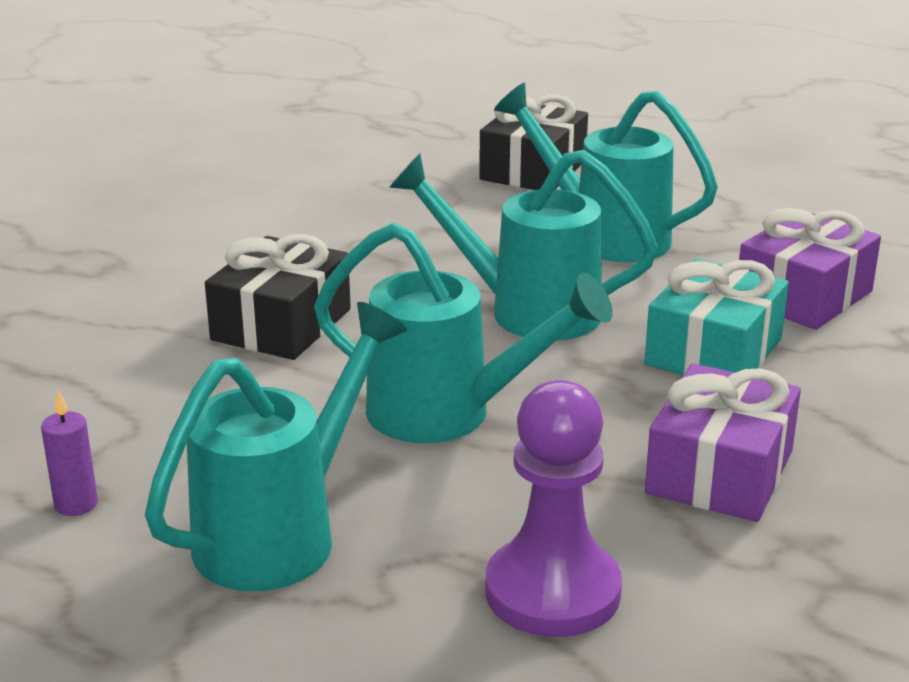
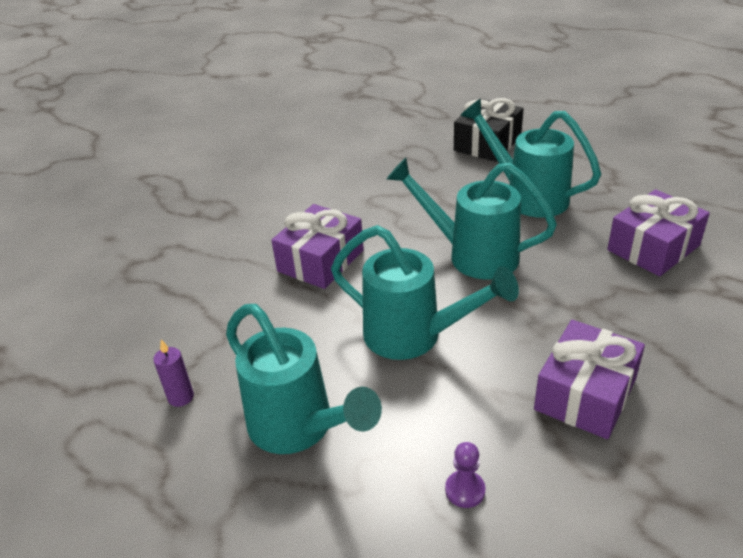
camera: 10 degrees right, 10 degrees up
turquoise watering can [145,302,407,591] -> turquoise watering can turned 90 degrees clockwise [226,304,382,454]
black gift [205,234,351,360] -> purple gift [271,204,364,289]
purple pawn [485,380,622,637] -> purple pawn [445,442,486,508], size x0.45
turquoise gift [645,259,789,375] -> none

